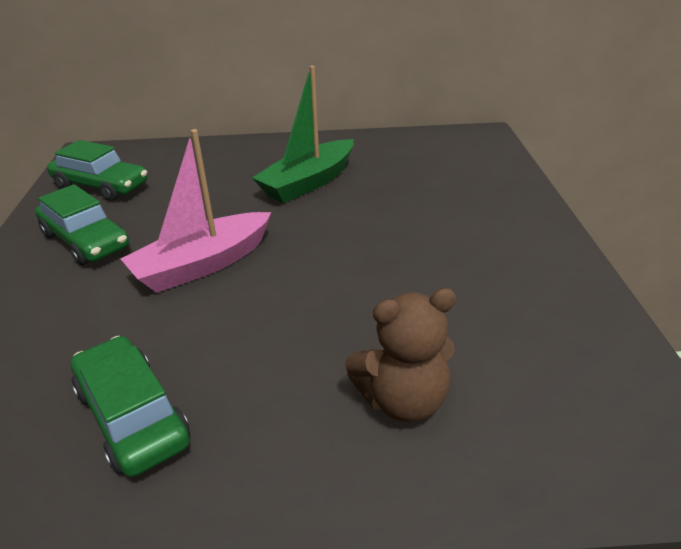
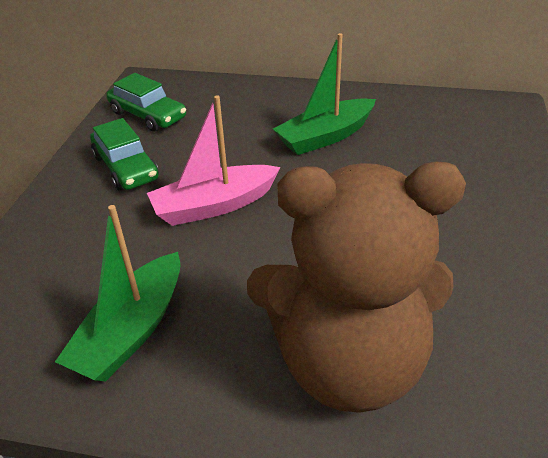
camera: 15 degrees right, 5 degrees up
green car [71,336,190,477] -> green boat [55,205,180,382]
brown teddy bear [345,288,456,422] -> brown teddy bear [247,161,466,413], size x2.07

